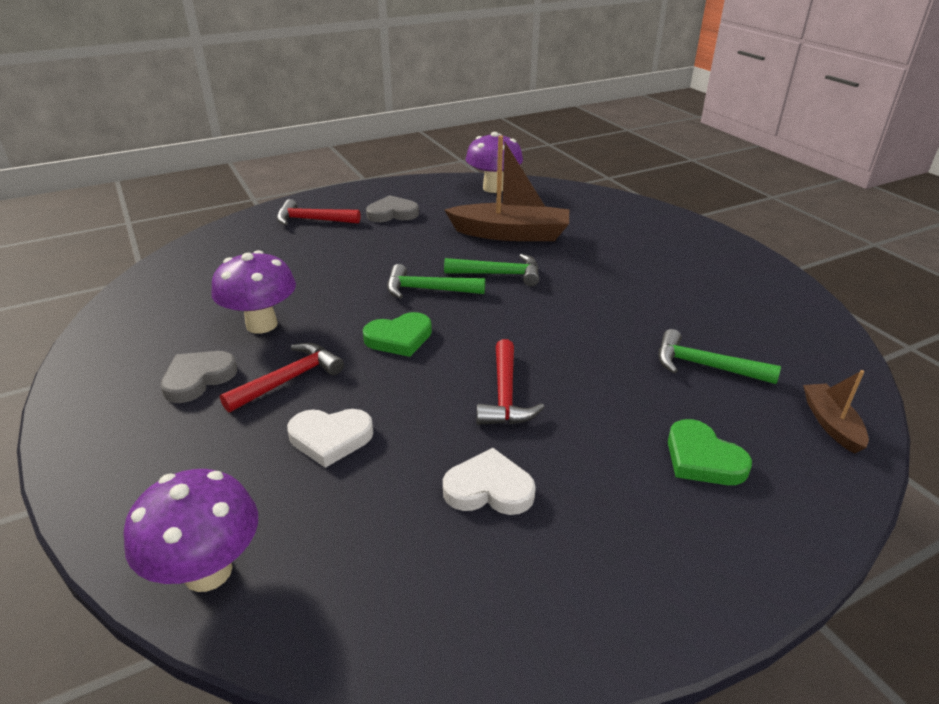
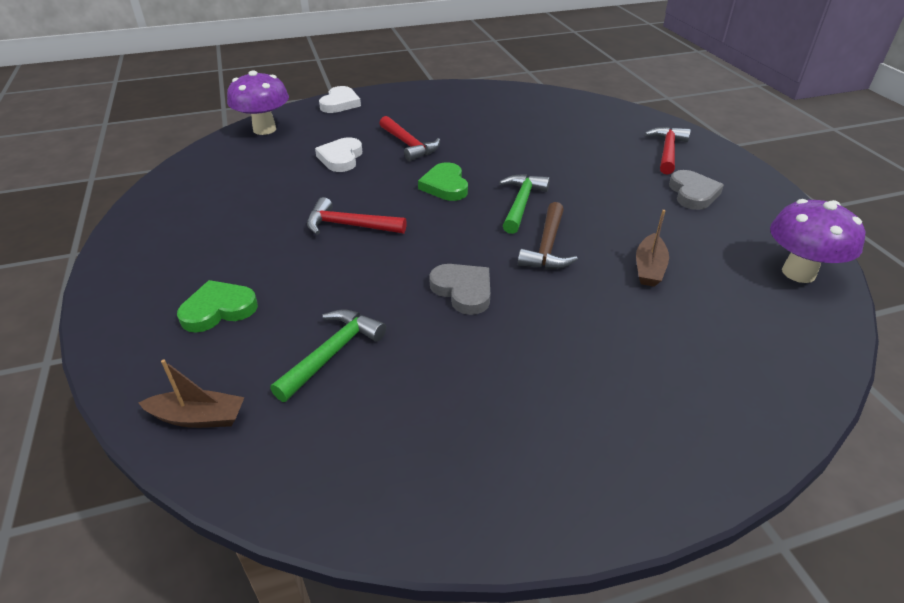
camera: 100 degrees right, 5 degrees up
grey heart [160,351,237,403] -> grey heart moved to [429,264,490,315]
purple mushroom [211,250,296,334] -> none
white heart [443,448,536,515] -> white heart moved to [319,86,361,113]
green hammer [444,254,539,286] -> brown hammer [518,202,578,269]
brown boat [445,136,569,241] -> brown boat [636,210,669,287], size x0.51

